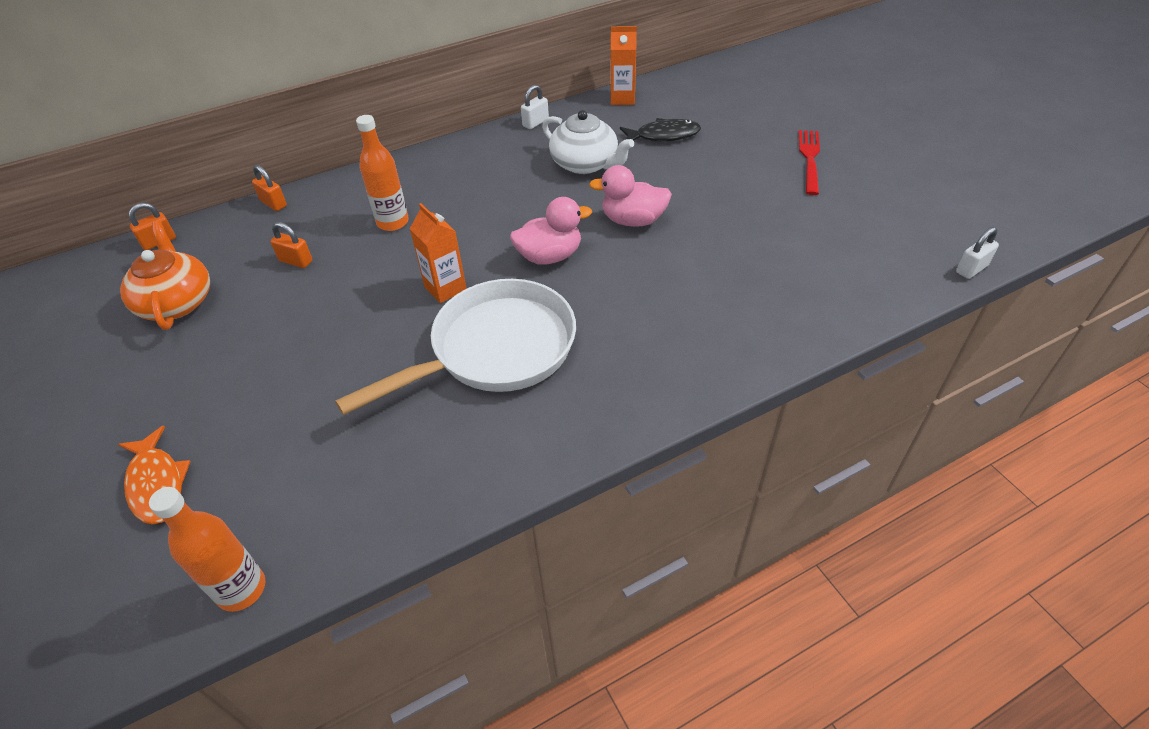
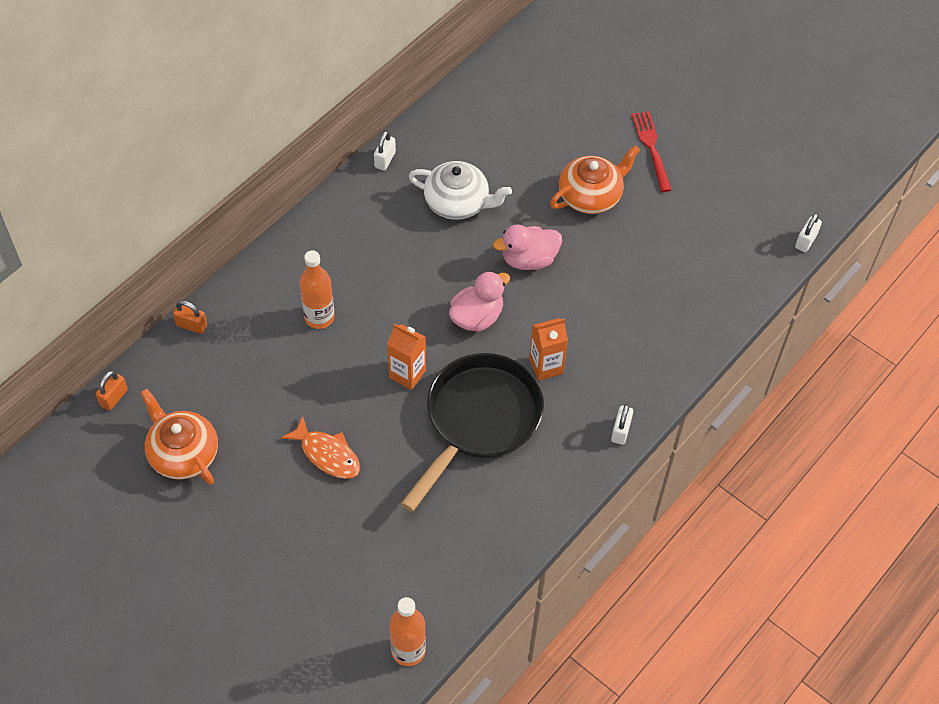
camera: 25 degrees left, 10 degrees up
orange fish [118,425,191,525] -> orange fish moved to [281,416,360,479]
orange padlock [270,222,312,268] -> none
white pan [335,279,576,415] -> black pan [401,353,544,512]
orange carton [610,26,637,105] -> orange carton moved to [529,318,568,381]
black fish [620,118,701,141] -> none
none -> orange teapot [550,145,640,214]
none -> white padlock [611,404,633,445]

